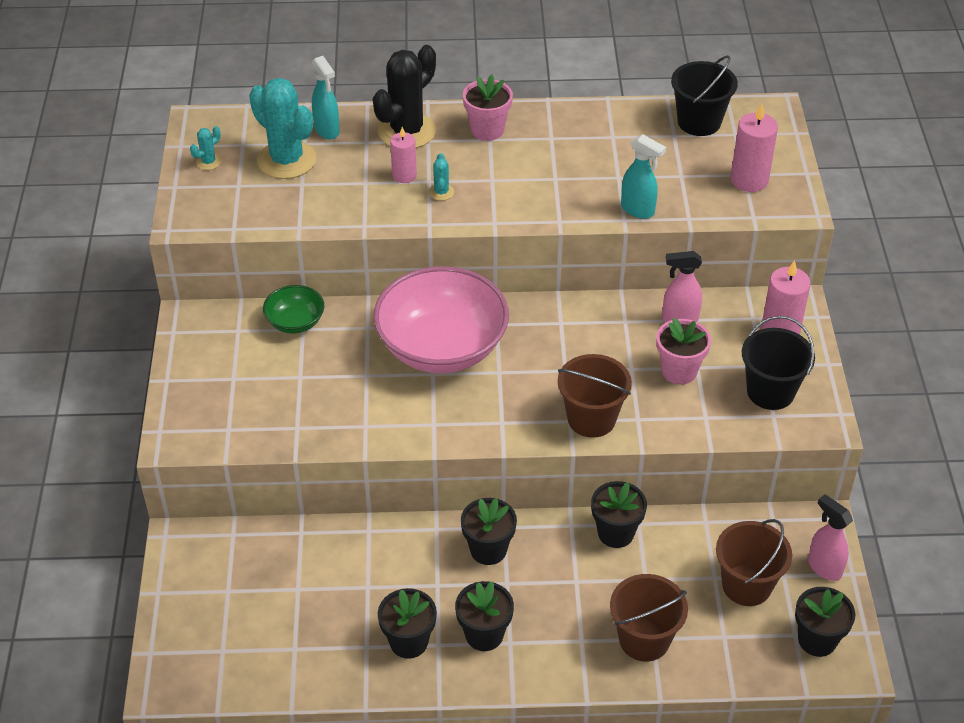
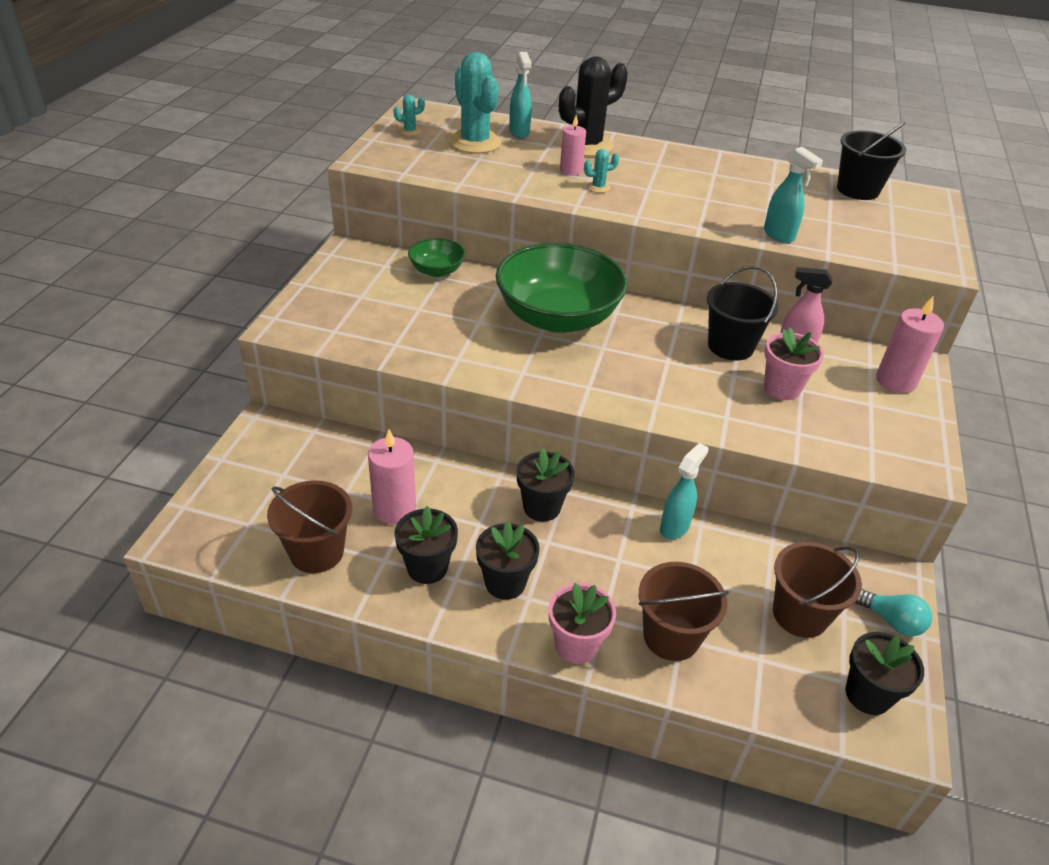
camera: 15 degrees right, 5 degrees down
pink bowl [373,266,509,373] -> green bowl [496,243,628,333]
turquoise cactus [429,153,454,201] -> turquoise cactus turned 60 degrees clockwise [584,149,619,193]
pink flower pot [463,75,513,141] -> pink flower pot moved to [549,583,616,664]
brown bucket [558,354,632,438] -> brown bucket moved to [267,480,352,573]
black flower pot [591,481,647,548] -> turquoise spray bottle [660,443,708,539]
pink candle [730,103,778,192] -> pink candle moved to [368,429,416,524]
black bucket [742,316,815,410] -> black bucket moved to [707,266,778,361]
pink spray bottle [808,494,853,581] -> turquoise light bulb [855,589,932,636]

